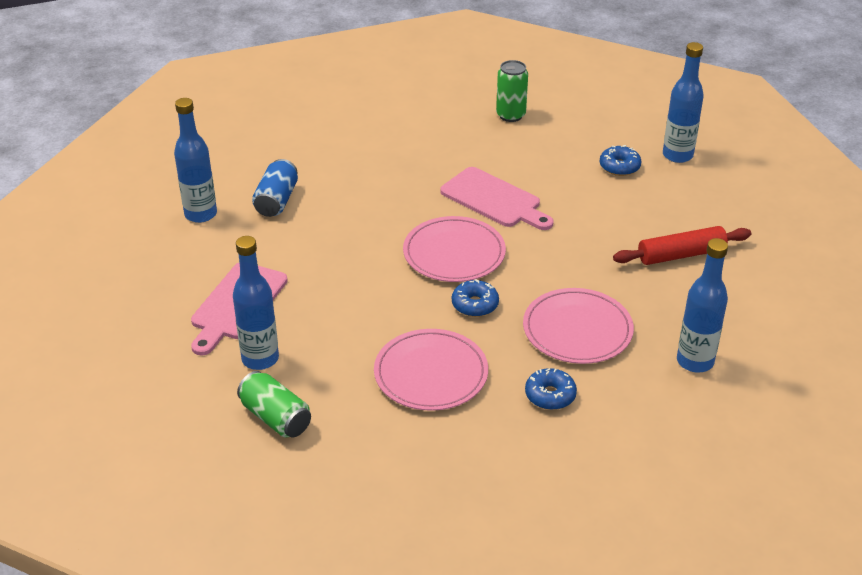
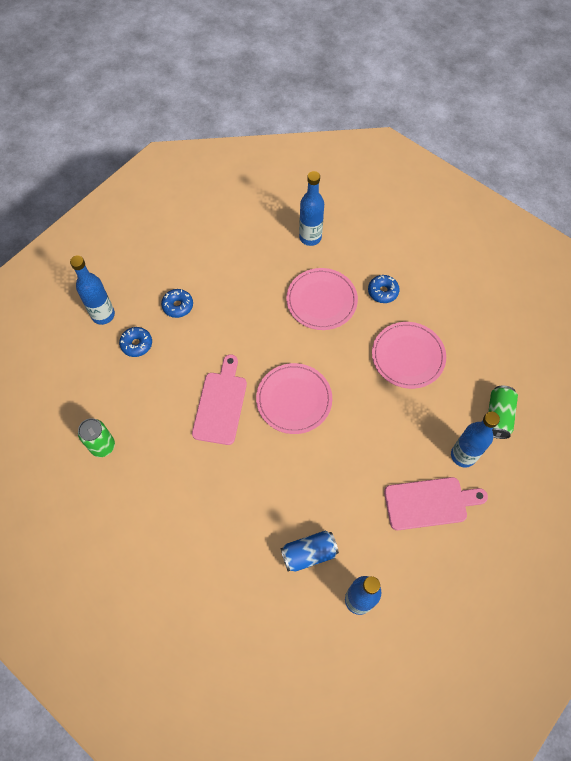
camera: 120 degrees left, 25 degrees up
blue donut [452,279,499,317] -> blue donut moved to [161,289,193,318]
red rolling pin [613,226,751,265] -> none

